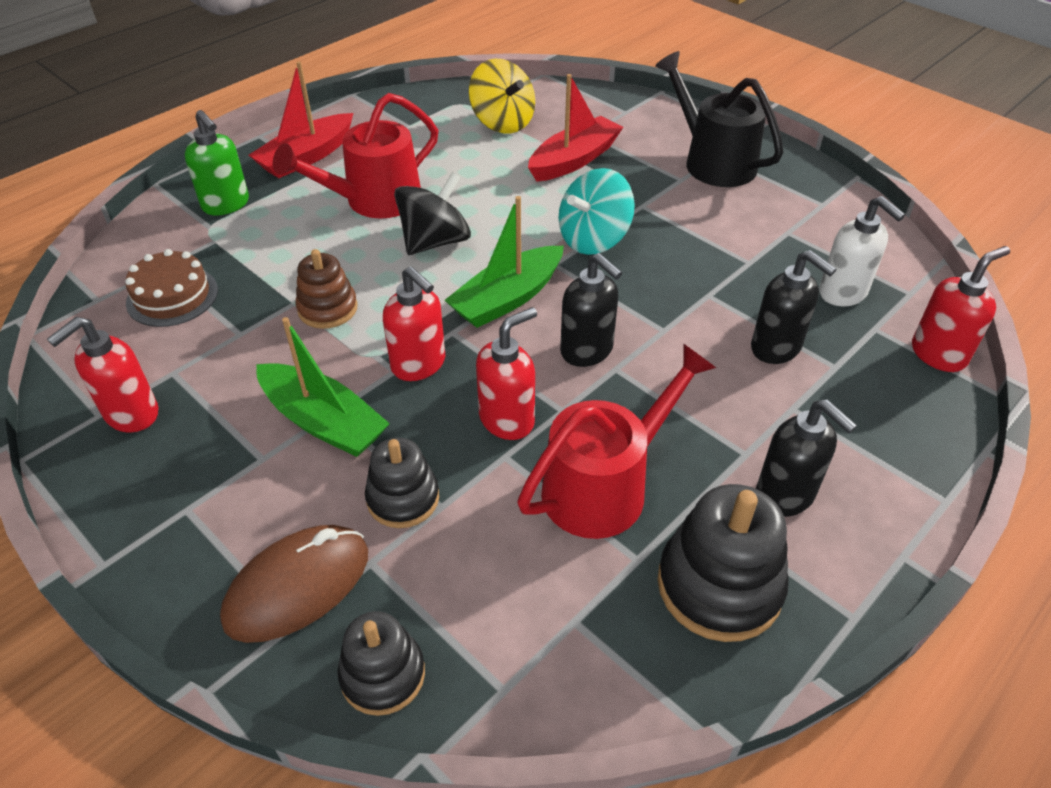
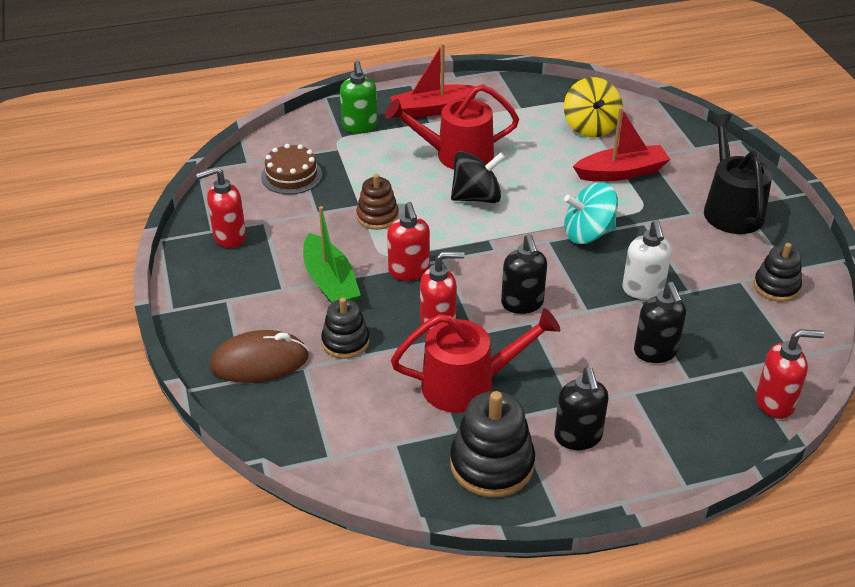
camera: 30 degrees right, 5 degrees down
black stacking toy [337,611,425,716] -> black stacking toy moved to [754,243,802,302]
green boat [445,196,564,328] -> none
white soap dispenser [819,196,905,307] -> white soap dispenser moved to [622,220,672,299]

